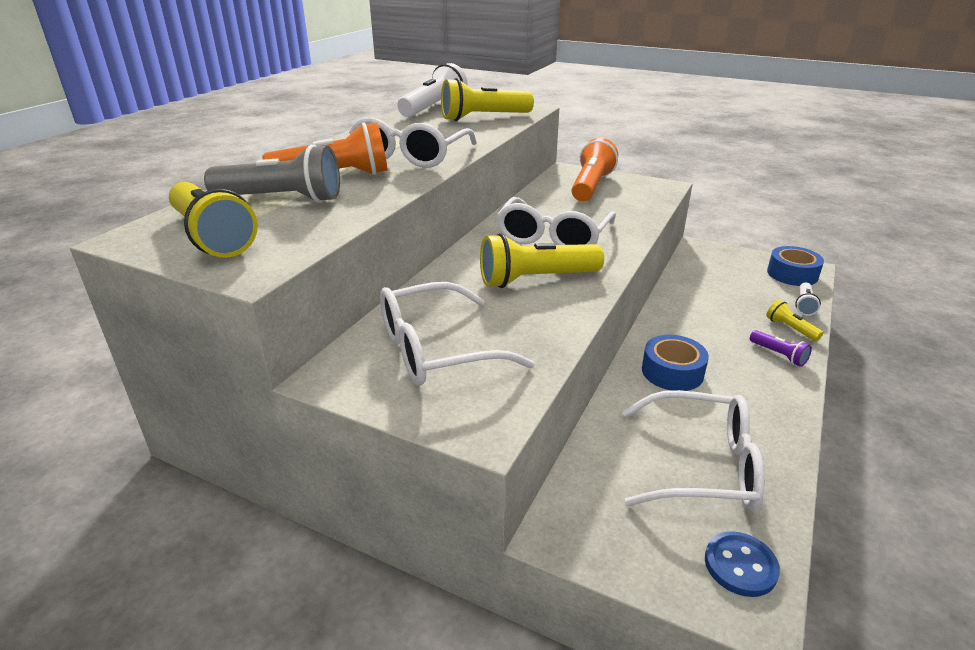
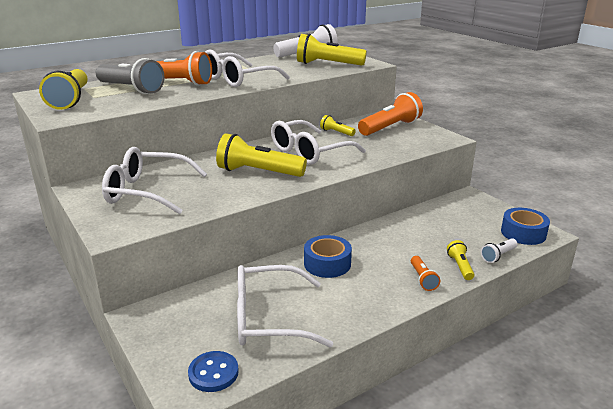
camera: 30 degrees right, 5 degrees down
white glasses [622,390,764,511] -> white glasses turned 135 degrees clockwise [237,265,333,347]
purple flashlight [750,330,812,367] -> orange flashlight [411,256,440,291]
none -> yellow flashlight [320,115,356,136]

